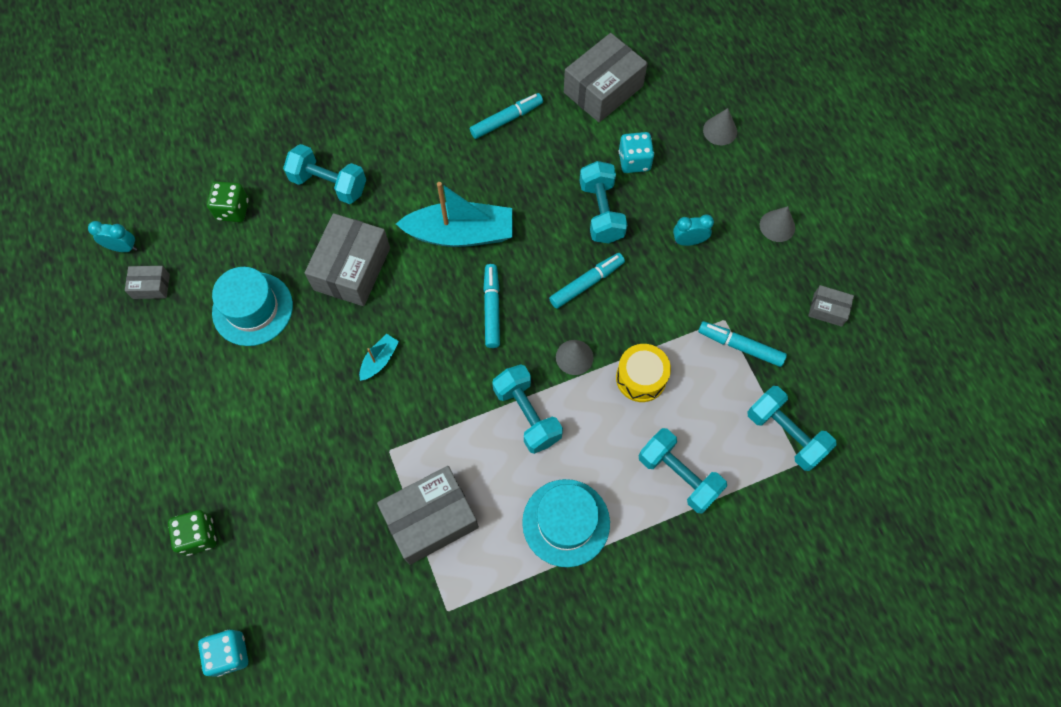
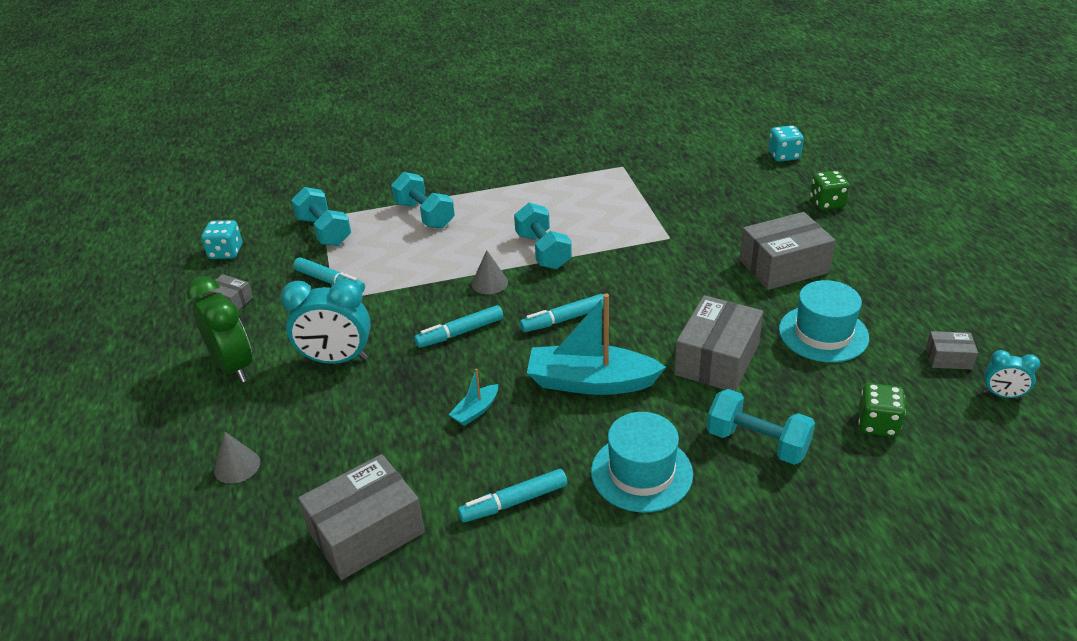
camera: 170 degrees left, 30 degrees down
turquoise boat [359,334,399,381] -> turquoise boat moved to [448,369,498,426]
grey box [377,466,479,565] -> grey box moved to [739,212,835,290]
turquoise marker [483,264,500,348] -> turquoise marker turned 60 degrees clockwise [520,294,604,332]
turquoise hat [522,479,610,567] -> turquoise hat moved to [591,412,693,512]
turquoise dumbbell [579,161,627,243] -> none
yellow drum [616,344,671,402] -> none
turquoise dice [619,132,654,173] -> turquoise dice moved to [201,220,242,259]
turquoise clock [673,214,714,246] -> turquoise clock [281,279,371,364], size x1.92
grey cone [760,206,795,242] -> green clock [187,276,252,383]

